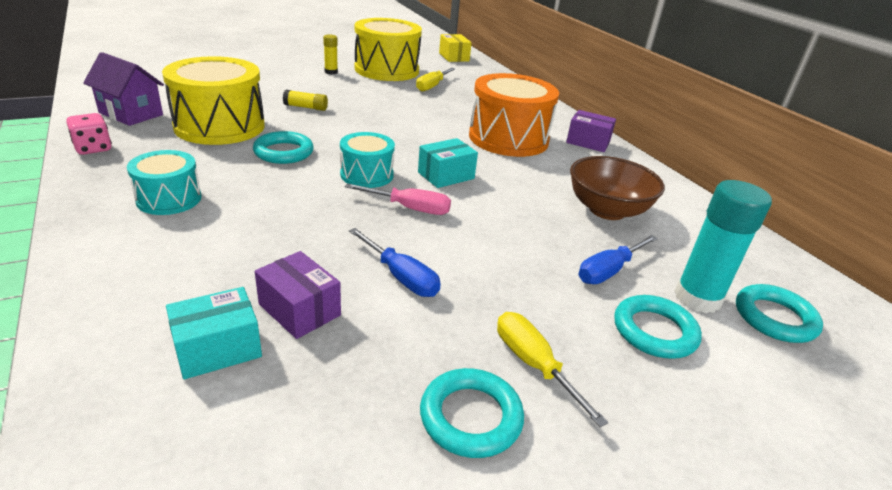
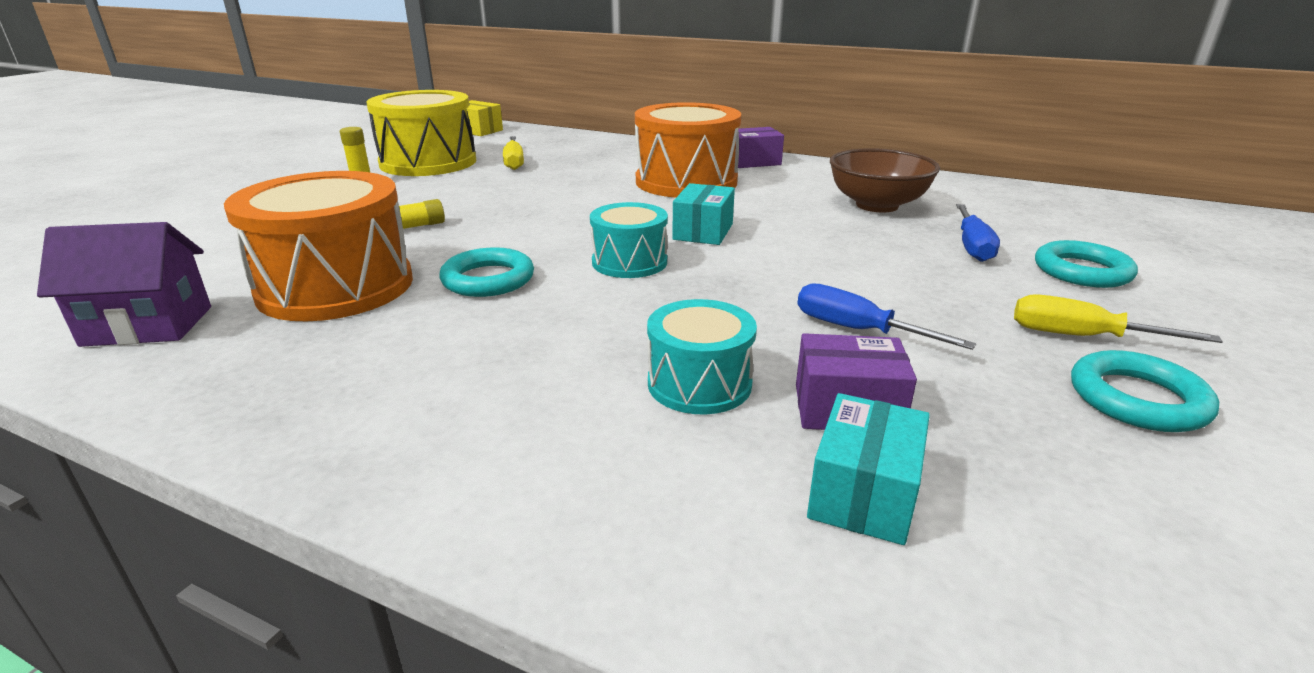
camera: 35 degrees left, 5 degrees down
pink dice [66,113,112,155] -> none
turquoise drum [127,150,202,215] -> turquoise drum moved to [647,299,757,414]
yellow drum [162,56,265,145] -> orange drum [224,171,413,321]
pink screwdriver [345,183,451,215] -> none
blue screwdriver [349,228,441,297] -> blue screwdriver turned 150 degrees counterclockwise [797,283,976,350]
turquoise glue stick [674,180,772,313] -> none
turquoise ring [736,284,823,343] -> none

